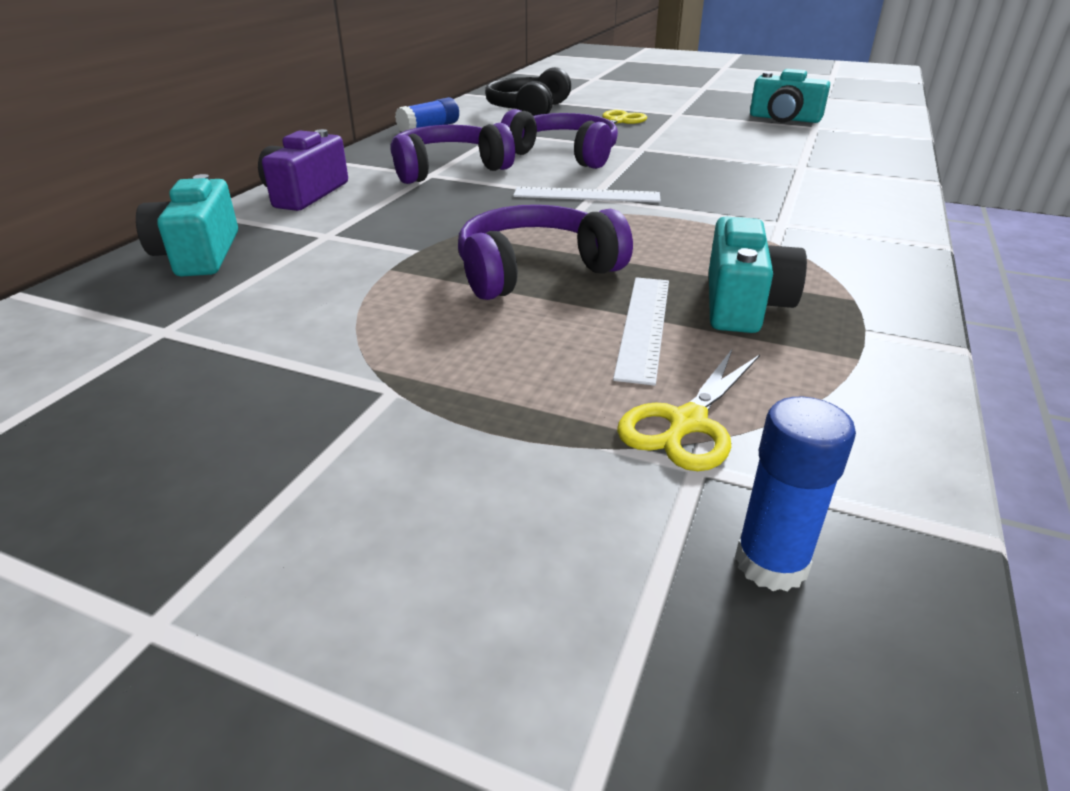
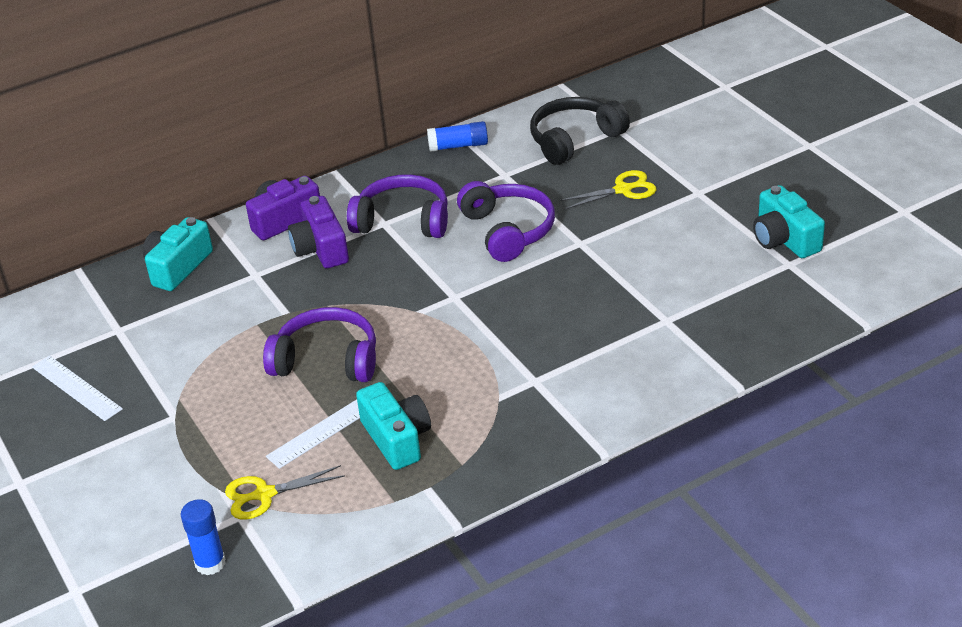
camera: 40 degrees right, 5 degrees up
white ruler [513,187,661,203] -> white ruler moved to [32,356,123,421]
turquoise camera [709,216,807,333] -> turquoise camera turned 75 degrees counterclockwise [356,382,431,470]
none -> purple camera [288,196,349,268]

